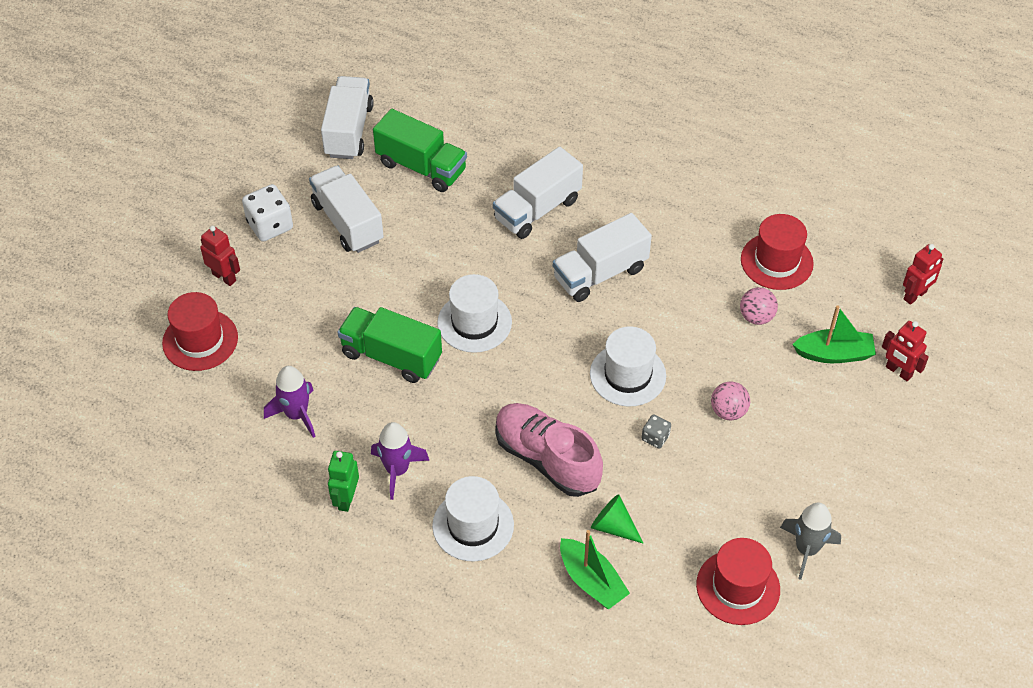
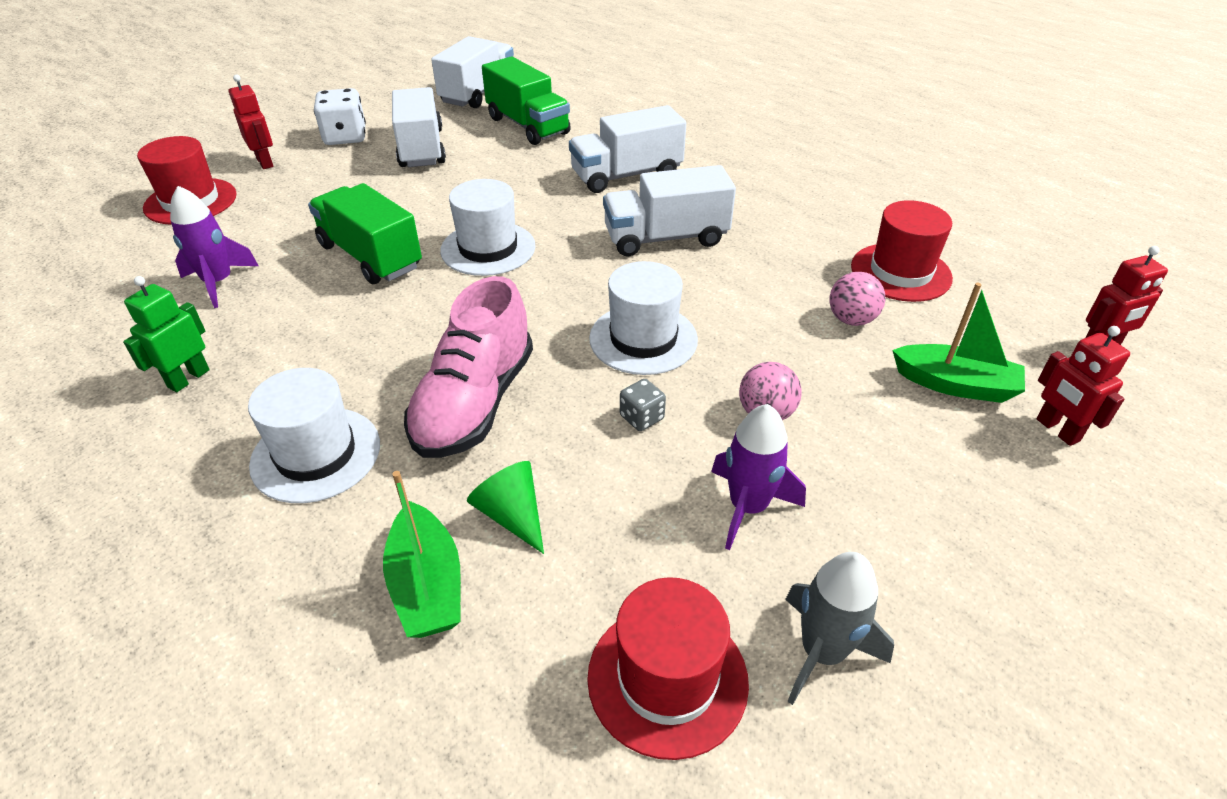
camera: 20 degrees right, 10 degrees down
purple rocket [371,422,430,500] -> purple rocket moved to [711,404,806,550]
pink shoe [495,403,603,497] -> pink shoe turned 135 degrees counterclockwise [404,276,533,458]

